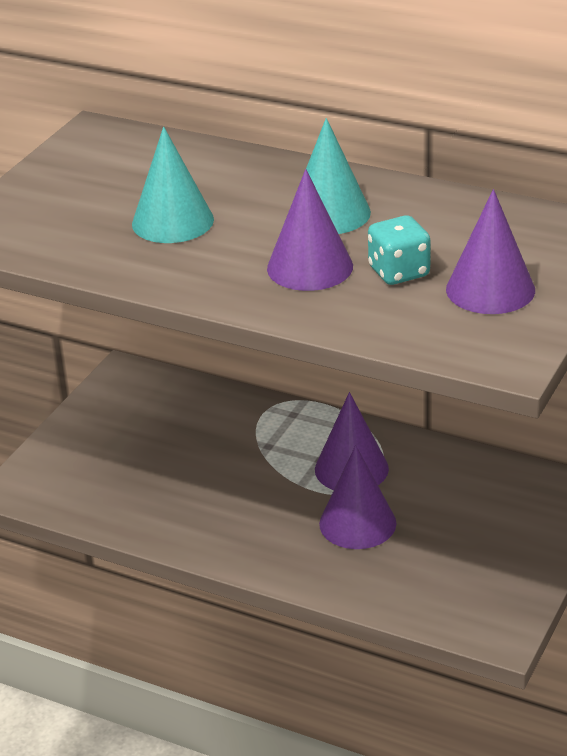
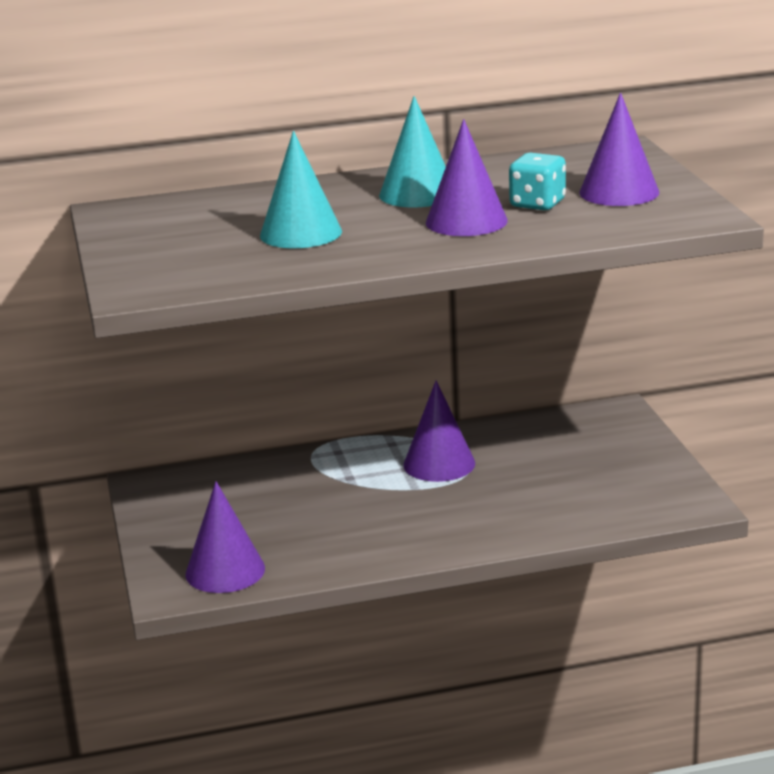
camera: 40 degrees left, 10 degrees down
purple cone [319,445,396,549] -> purple cone moved to [185,481,265,593]

